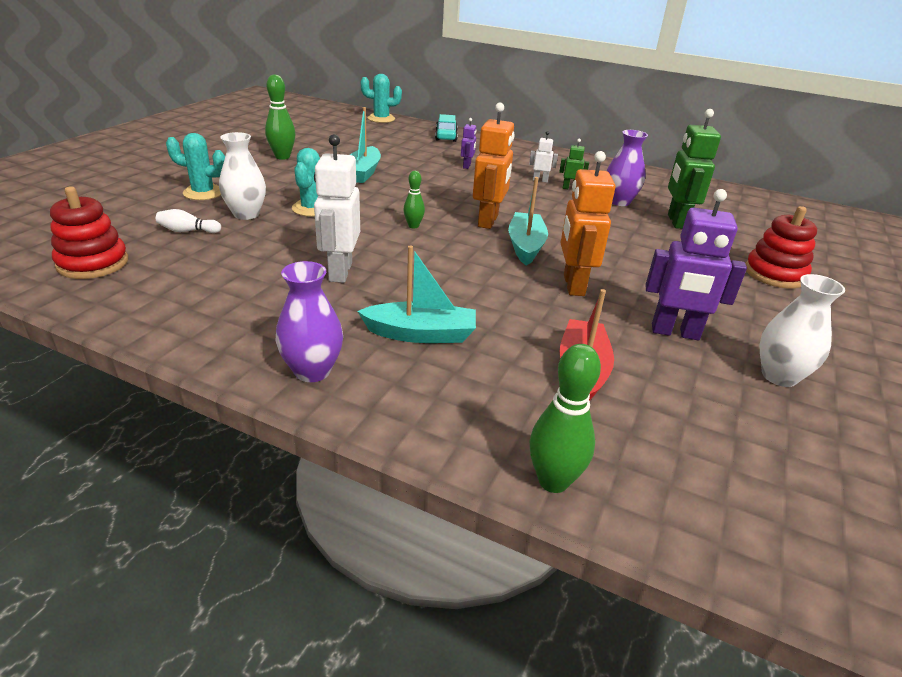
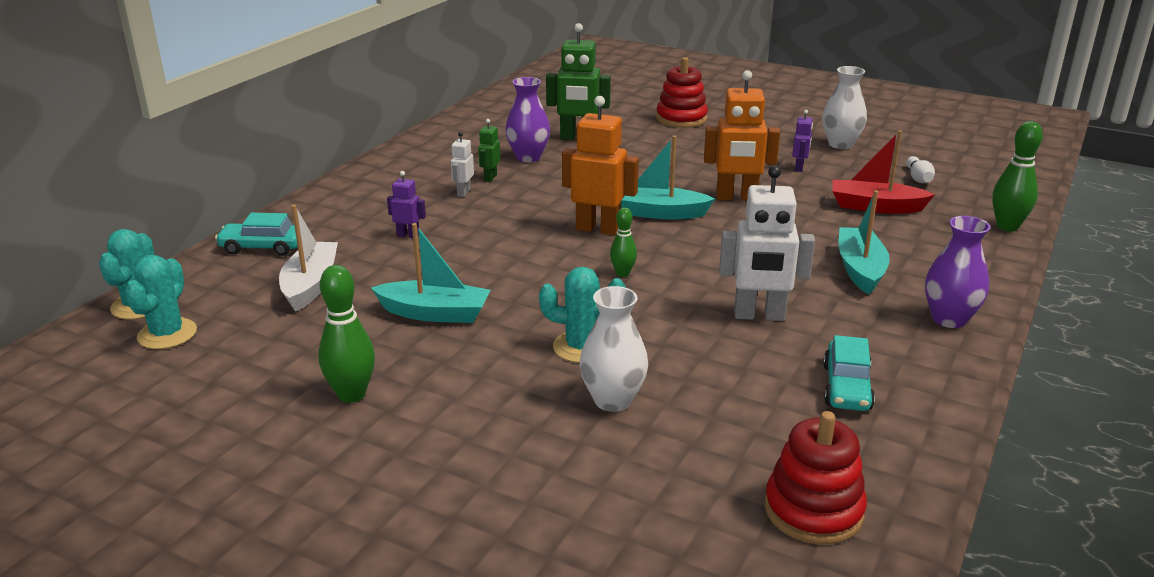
camera: 85 degrees left, 5 degrees down
white bowling pin [156,209,221,233] -> white bowling pin moved to [906,156,935,183]
turquoise cactus [166,133,225,200] -> turquoise cactus moved to [125,255,197,349]
purple robot [645,189,747,340] -> purple robot [792,110,813,172], size x0.50
none -> white boat [279,205,338,312]
none -> turquoise car [823,335,875,411]

